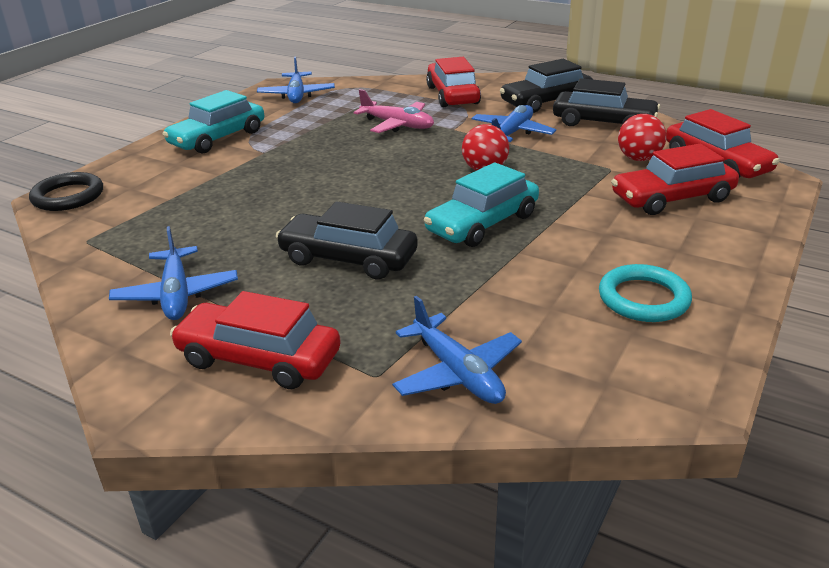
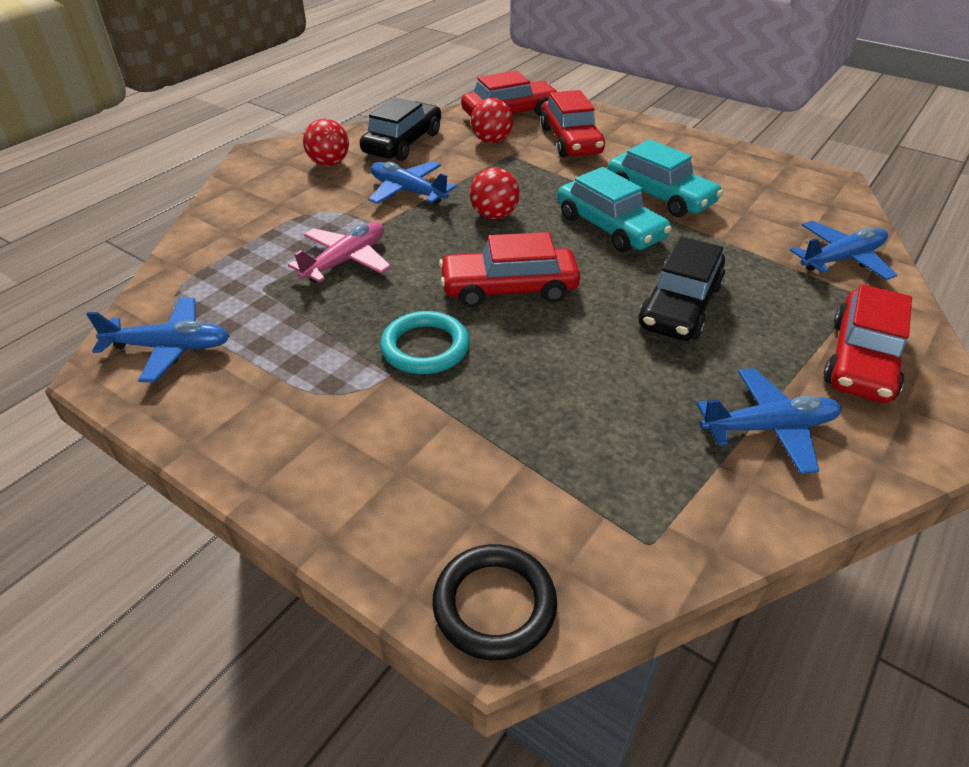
camera: 85 degrees left, 10 degrees up
turquoise car [163,90,264,154] -> turquoise car moved to [607,139,723,217]
red car [426,57,481,107] -> red car moved to [439,232,580,307]
black car [500,59,593,113] -> red ball [303,119,349,166]
turquoise ring [599,264,692,322] -> turquoise ring moved to [380,311,470,374]

